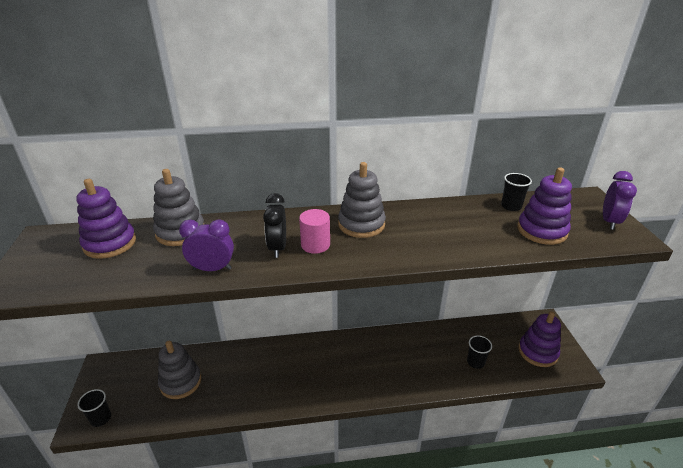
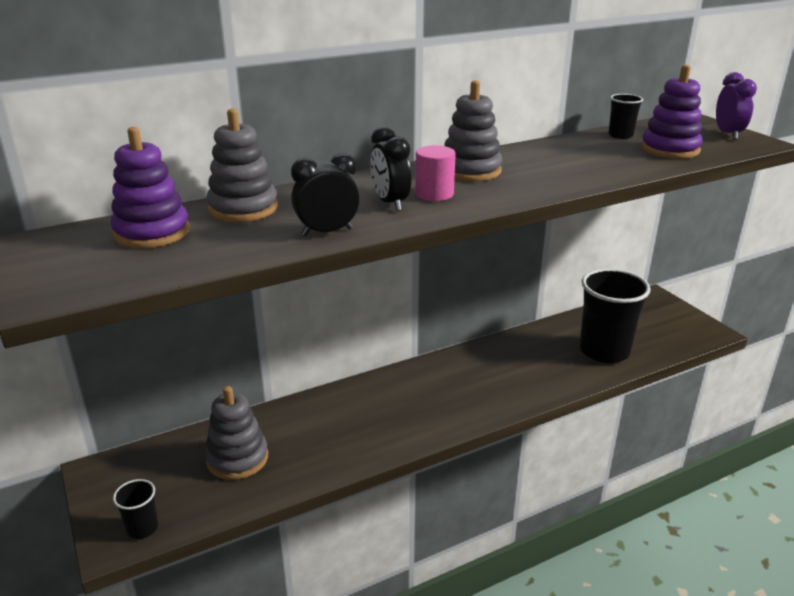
camera: 20 degrees left, 5 degrees down
purple clock [179,219,234,271] -> black clock [291,153,360,236]
black cup [467,335,492,369] -> black cup [579,268,651,363], size x2.20
purple stacking toy [518,311,561,367] -> none

